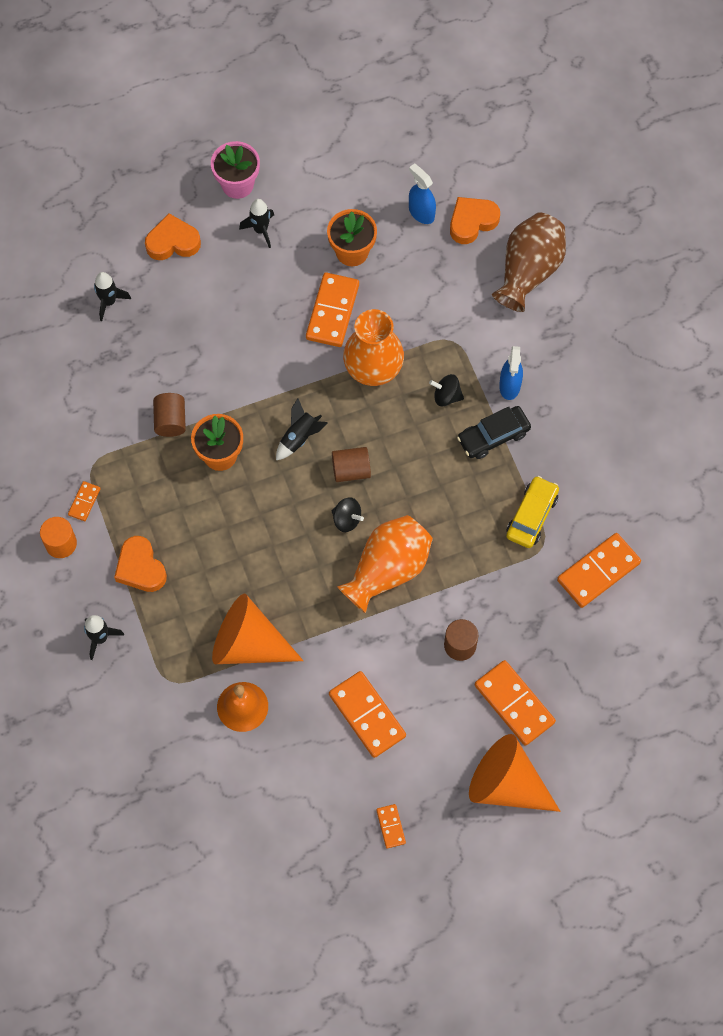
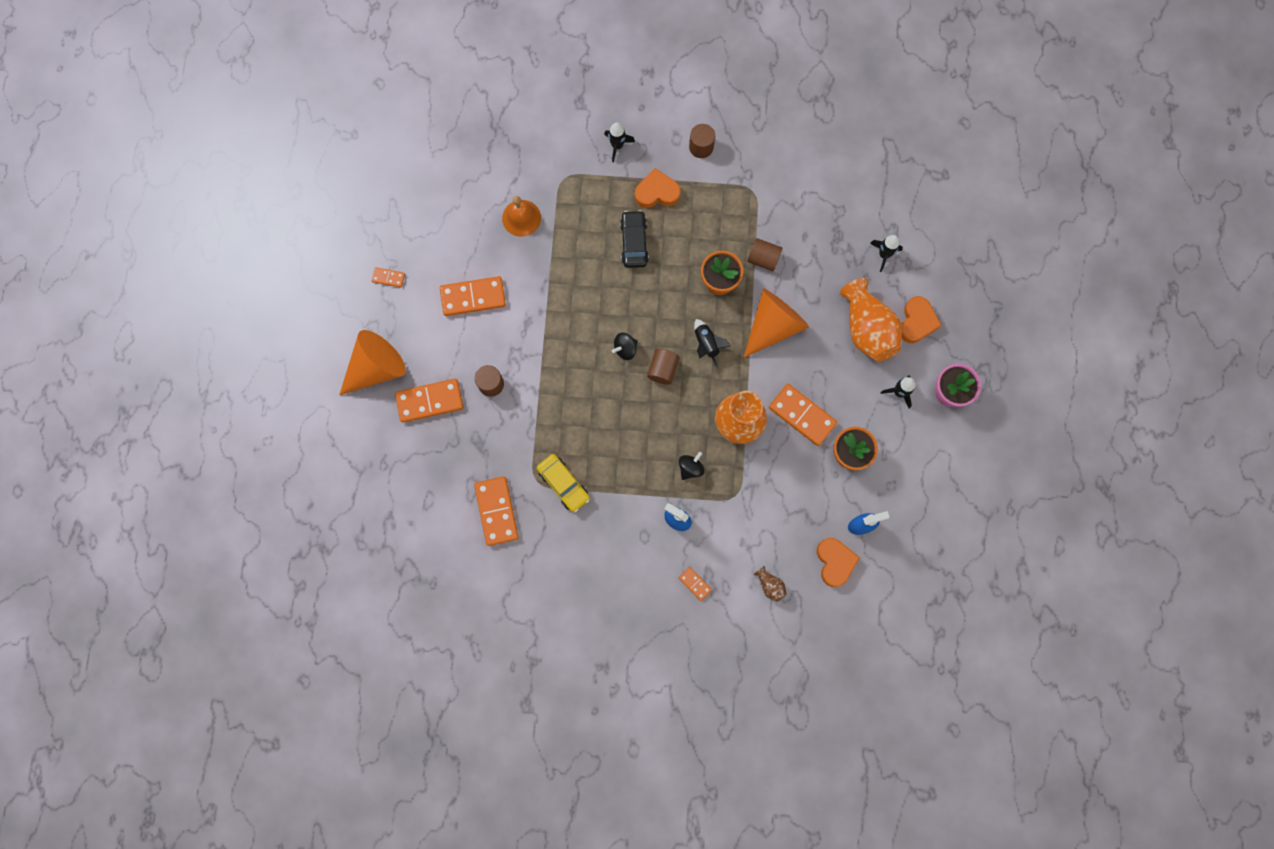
camera: 115 degrees right, 10 degrees up
orange cylinder [40,517,77,558] -> brown cylinder [689,124,715,158]
orange domino [68,481,101,521] -> orange domino moved to [679,567,712,601]
orange cone [212,594,303,664] -> orange cone moved to [744,289,809,358]
orange vase [337,515,433,614] -> orange vase moved to [839,278,902,361]
black car [457,406,531,459] -> black car moved to [620,210,649,268]
brown vase [492,212,566,312] -> brown vase [754,566,787,602], size x0.43

